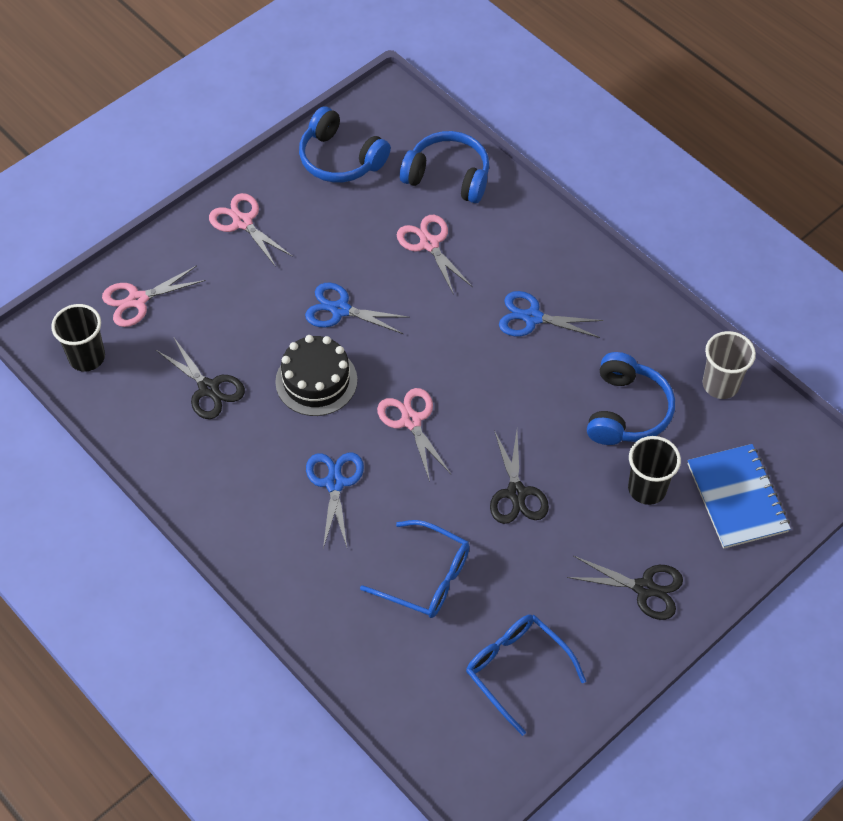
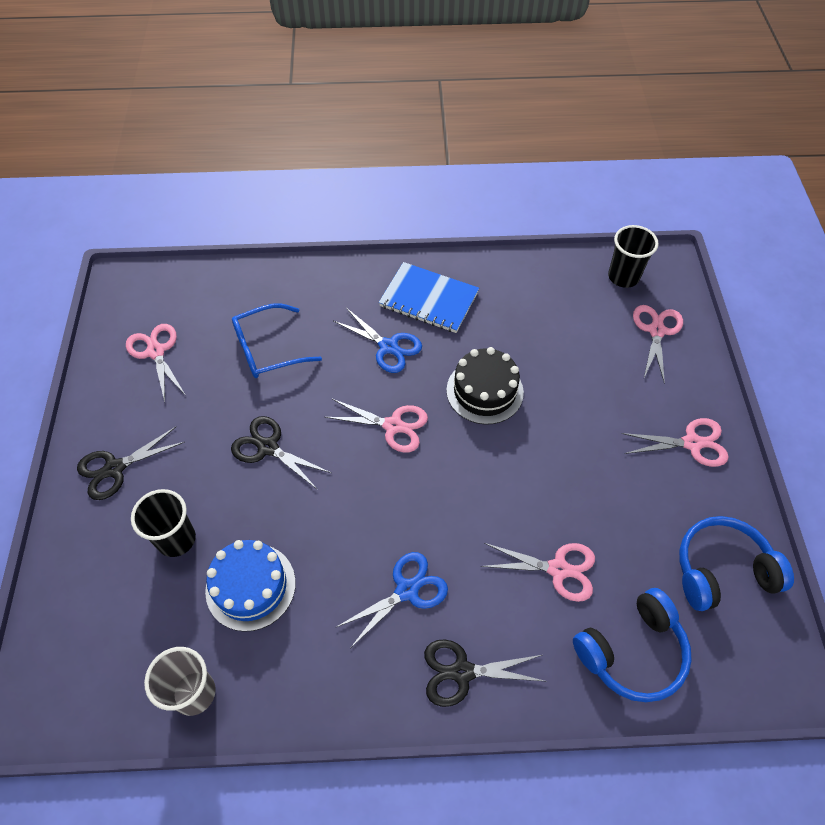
camera: 130 degrees right, 0 degrees up
black scissors [156,338,245,419] -> black scissors moved to [424,639,547,707]
blue scissors [305,283,410,334] -> none
blue glasses [466,615,586,736] -> pink scissors [126,324,186,402]
blue headphones [587,352,675,445] -> blue cake [205,540,296,632]
blue notebook [688,444,791,549] -> blue notebook moved to [379,262,479,333]

